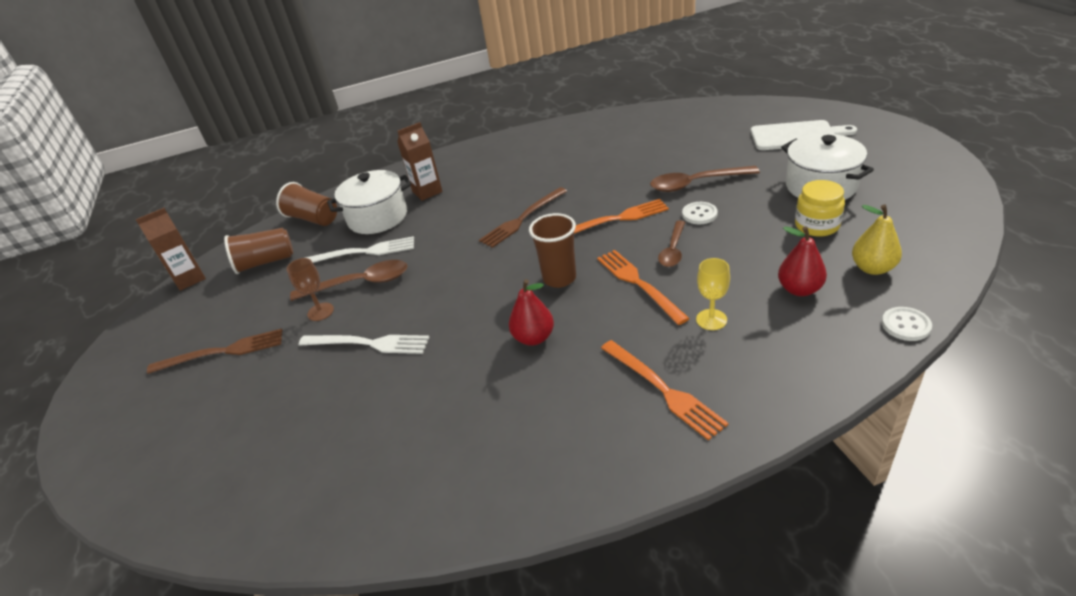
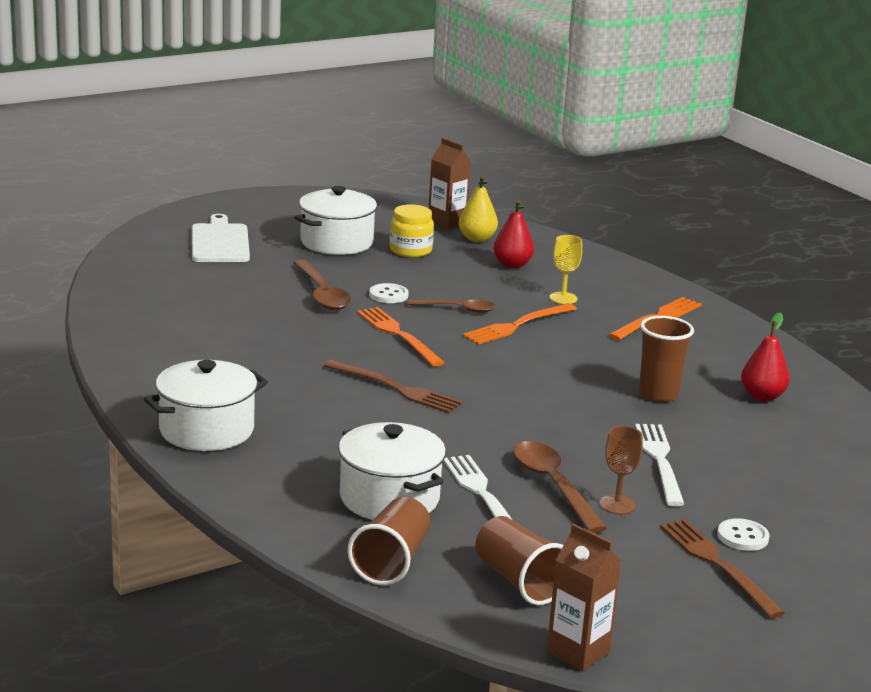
camera: 110 degrees left, 15 degrees down
brown carton [397,122,443,201] -> brown carton moved to [429,138,471,229]
red pear [509,279,554,346] -> red pear moved to [741,312,790,401]
brown cup [529,213,576,288] -> brown cup moved to [639,316,694,402]
white button [882,307,932,341] -> white button moved to [717,518,770,551]
none -> white pot [144,360,268,451]

